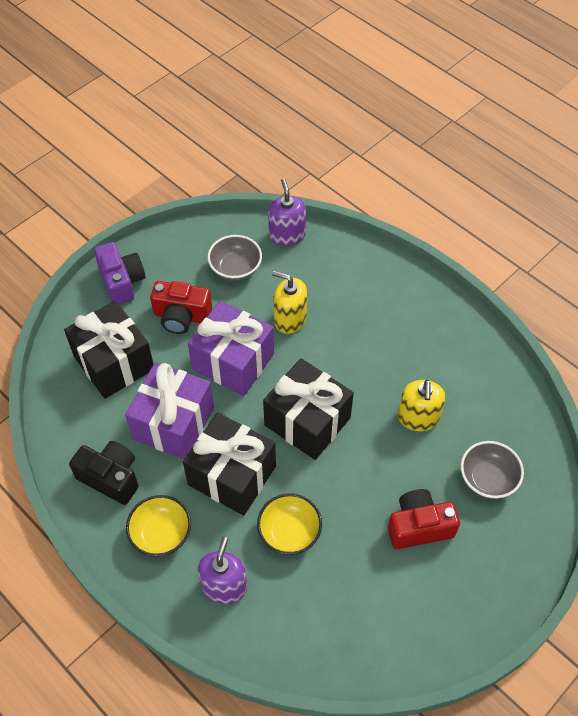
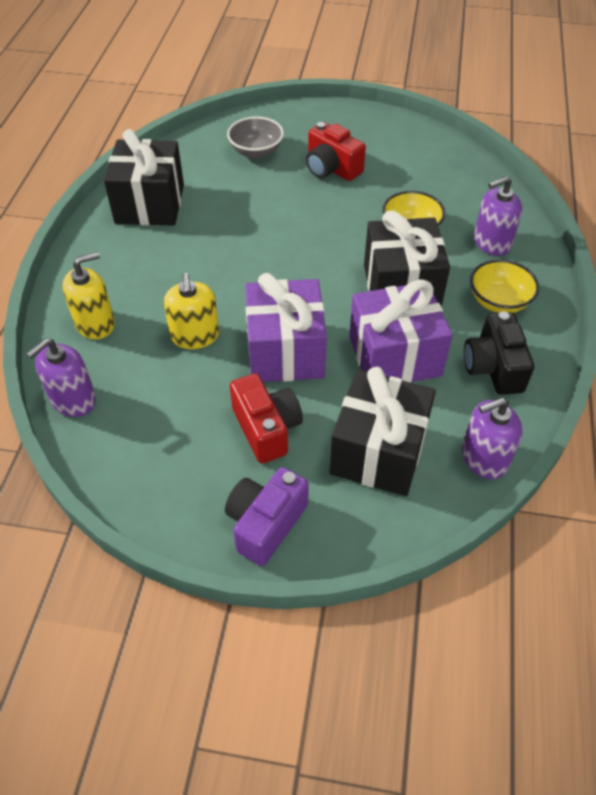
camera: 125 degrees left, 5 degrees down
grey bowl [208,235,262,281] -> none
black gift [263,358,354,460] -> black gift moved to [104,129,184,226]
yellow soap dispenser [398,380,446,431] -> yellow soap dispenser moved to [62,252,115,340]
none -> purple soap dispenser [462,398,523,479]

